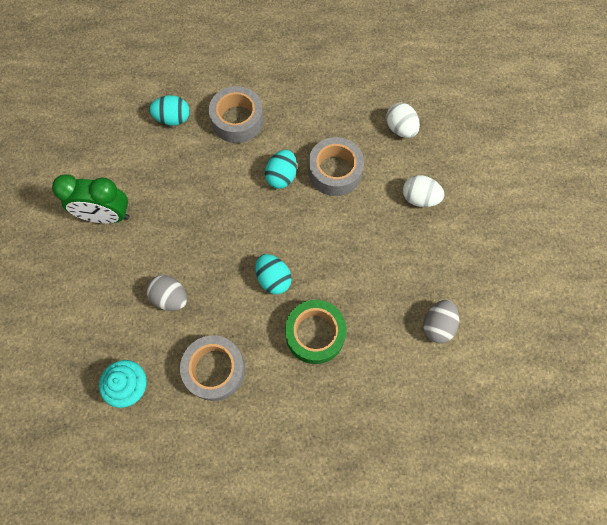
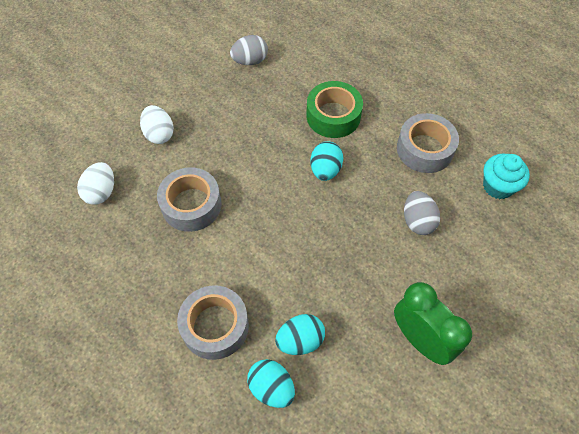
camera: 135 degrees left, 10 degrees down
turquoise egg [265,150,297,189] -> turquoise egg moved to [275,314,325,355]

